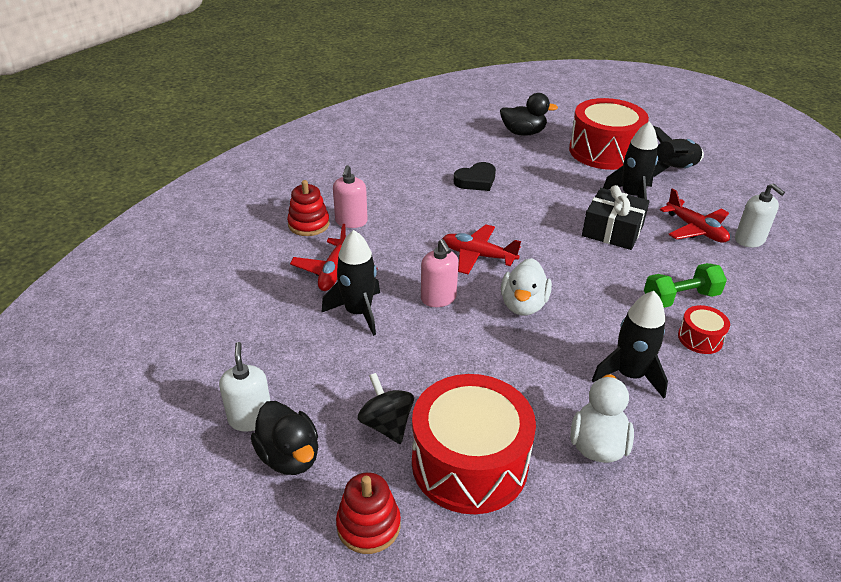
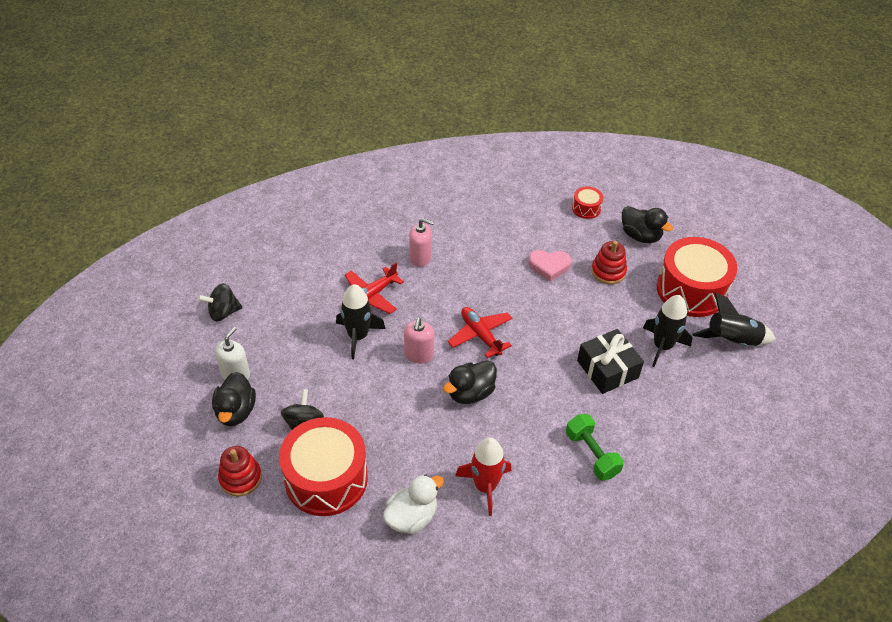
camera: 35 degrees right, 10 degrees up
red stacking toy [287,180,330,236] -> red stacking toy moved to [591,241,627,284]
pink soap dispenser [333,165,368,228] -> pink soap dispenser turned 120 degrees counterclockwise [409,218,434,267]
black heart [454,162,496,191] -> pink heart [528,250,571,281]
white duck [501,258,552,316] -> black duck [443,360,497,404]
black rocket [592,291,668,399] -> red rocket [455,438,511,516]
green dumbbell [644,263,727,308] -> green dumbbell turned 45 degrees clockwise [566,414,624,480]
red plane [660,188,730,243] -> none
red drum [678,305,730,354] -> red drum moved to [572,186,603,219]
white soap dispenser [735,183,785,247] -> none
none -> black spinning top [198,283,243,321]

